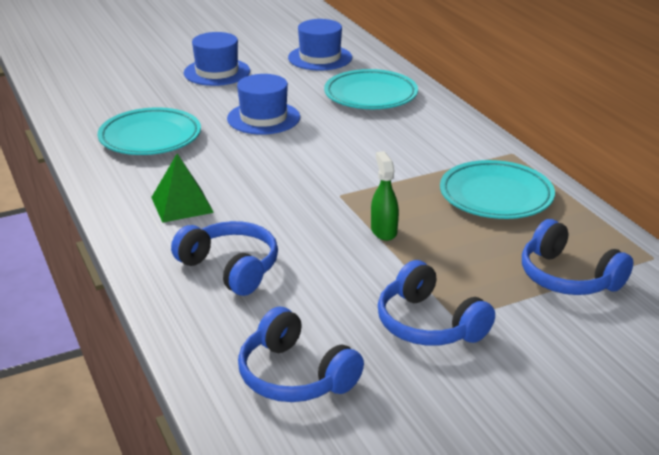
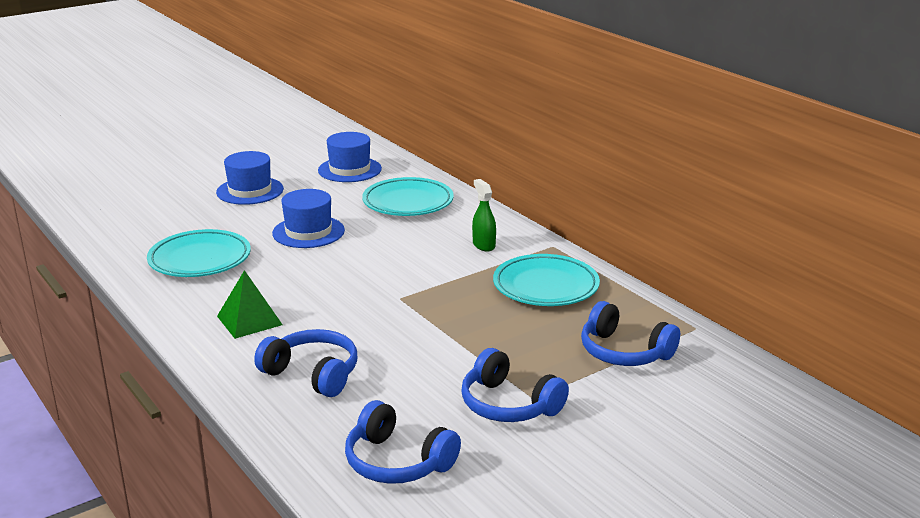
camera: 10 degrees left, 5 degrees down
green spray bottle [371,151,399,241] -> green spray bottle moved to [472,179,496,251]

